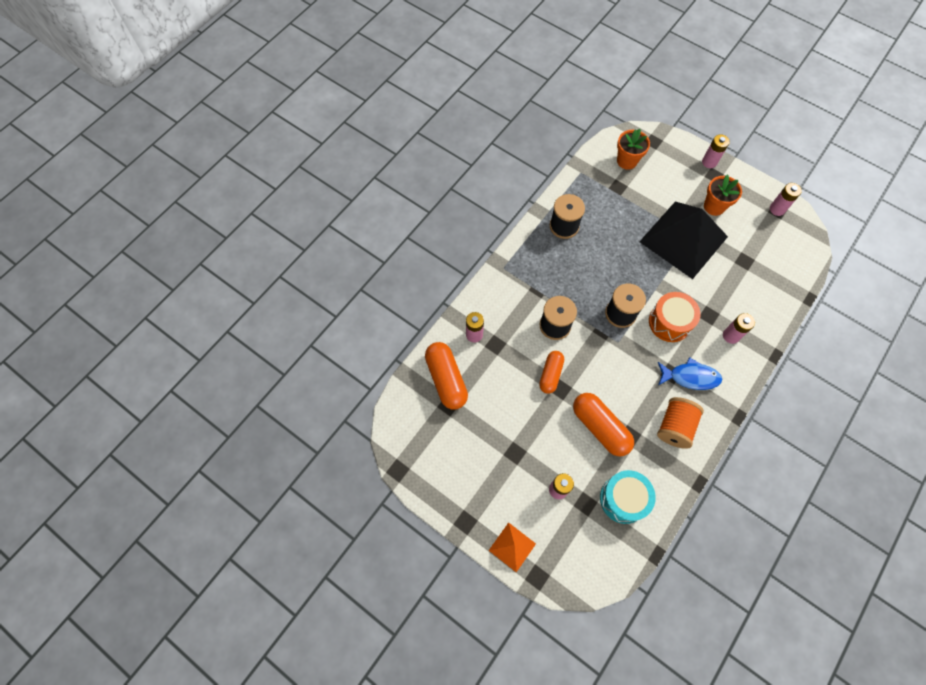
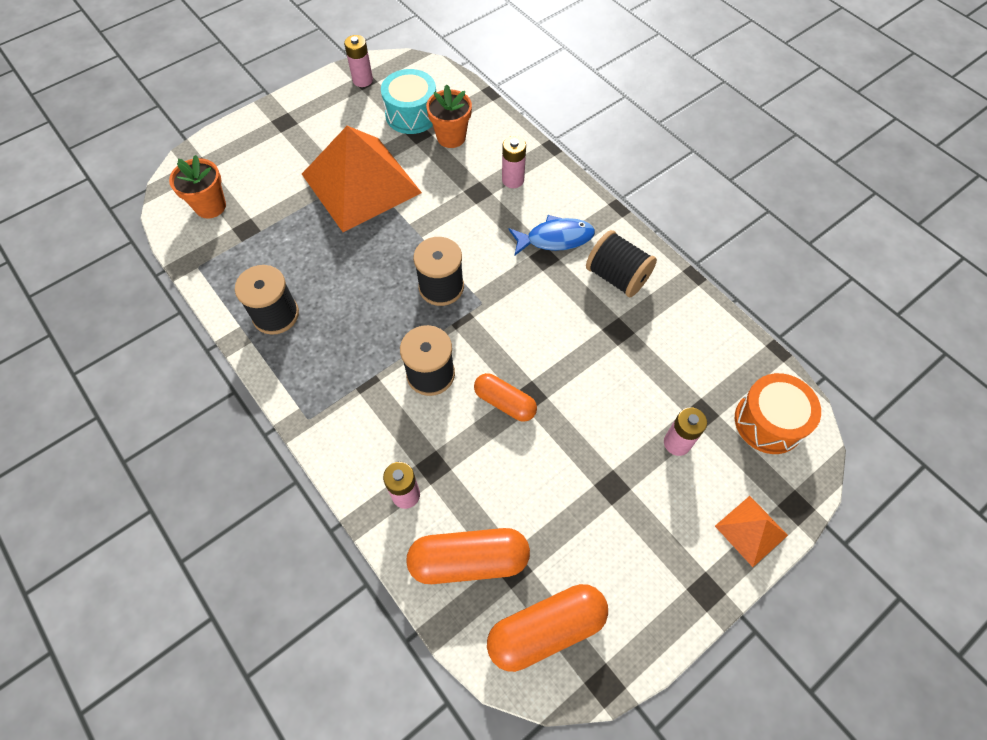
camera: 75 degrees left, 5 degrees down
orange capsule [573,393,634,456] -> orange capsule moved to [487,584,608,672]
turquoise drum [600,470,656,524] -> turquoise drum moved to [381,69,436,134]
black pyramid [639,202,728,279] -> orange pyramid [302,126,422,232]
orange drum [649,292,700,342] -> orange drum moved to [735,373,821,454]
orange spool [657,397,704,449] -> black spool [586,230,657,297]
blue fish [658,357,722,390] -> blue fish turned 60 degrees clockwise [509,215,595,256]
pink battery [702,134,730,168] -> none
orange flower pot [704,175,742,216] -> orange flower pot moved to [426,84,472,148]

